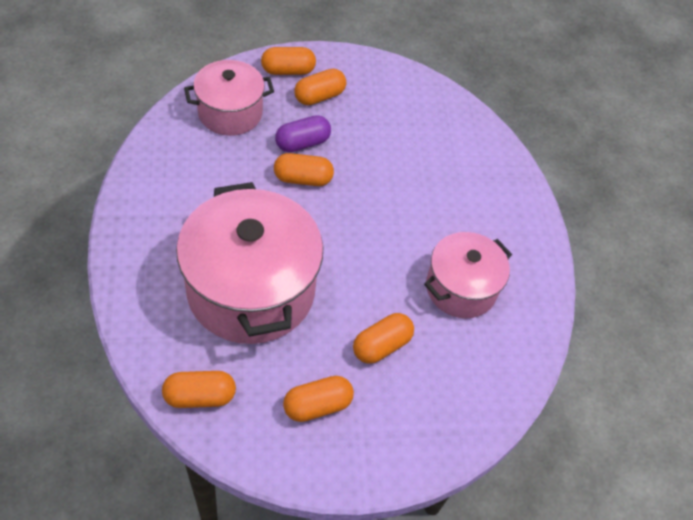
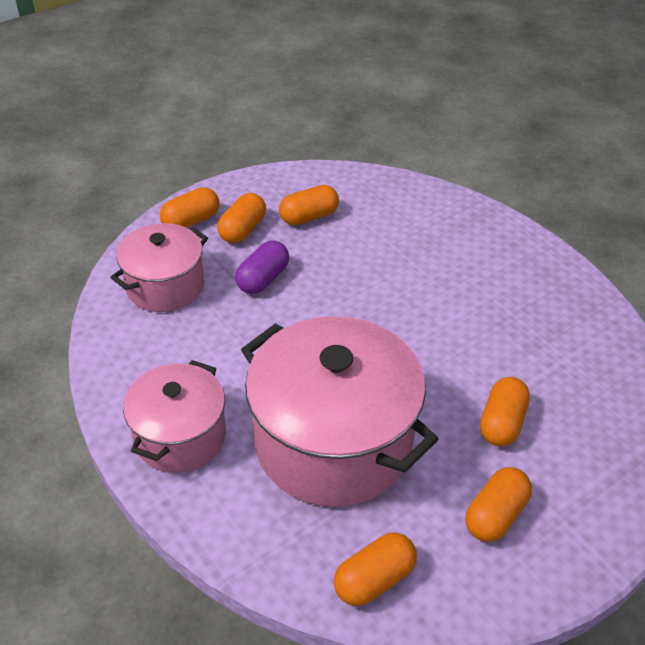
camera: 25 degrees left, 10 degrees down
orange capsule [274,153,334,186] -> orange capsule moved to [279,185,339,225]
pink pot [424,232,512,318] -> pink pot moved to [123,360,226,473]

